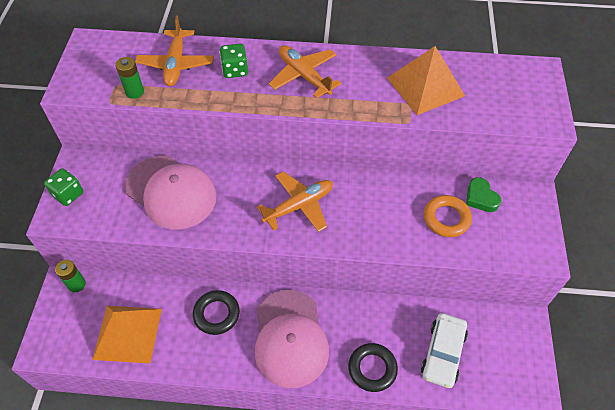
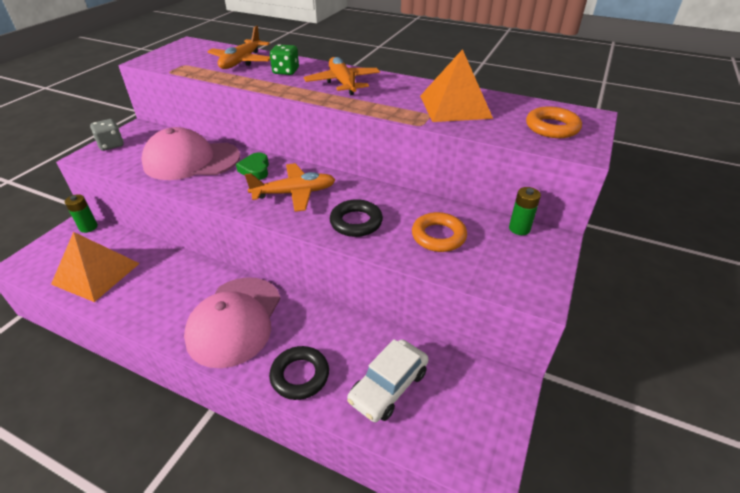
camera: 20 degrees right, 15 degrees down
green dice [44,168,83,206] -> grey dice [90,119,124,151]
green battery [116,57,144,99] -> green battery moved to [509,187,541,235]
pink cap [125,156,217,229] -> pink cap turned 120 degrees clockwise [141,127,240,180]
black ring [193,290,240,335] -> black ring moved to [330,199,383,237]
green heart [466,177,501,212] -> green heart moved to [236,153,269,180]
none -> orange ring [526,106,582,138]

